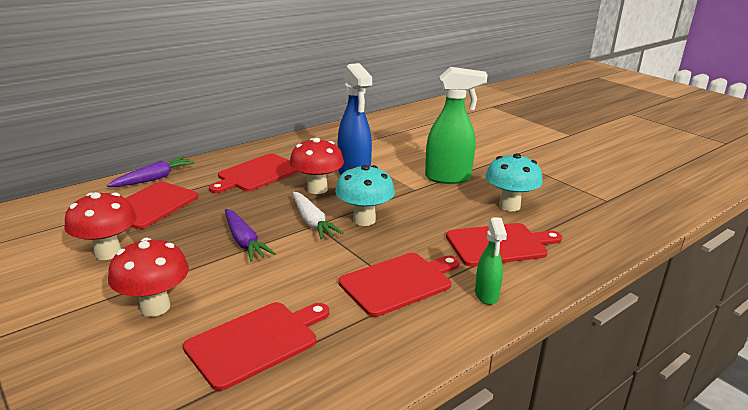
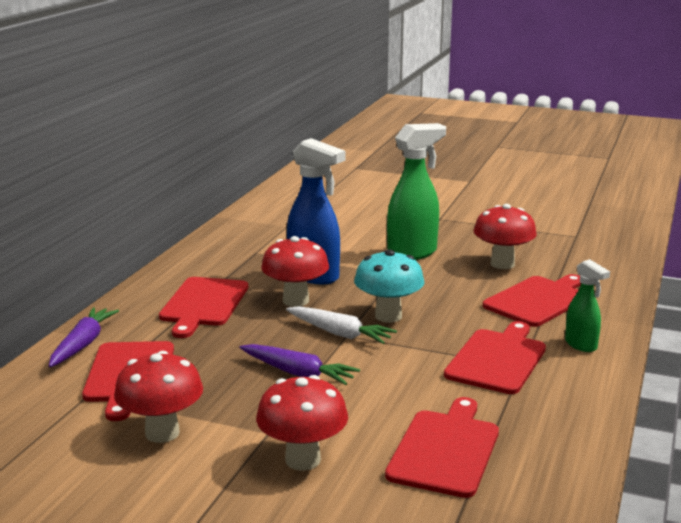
camera: 30 degrees left, 5 degrees down
turquoise mushroom [485,153,543,211] -> red mushroom [473,204,537,269]

